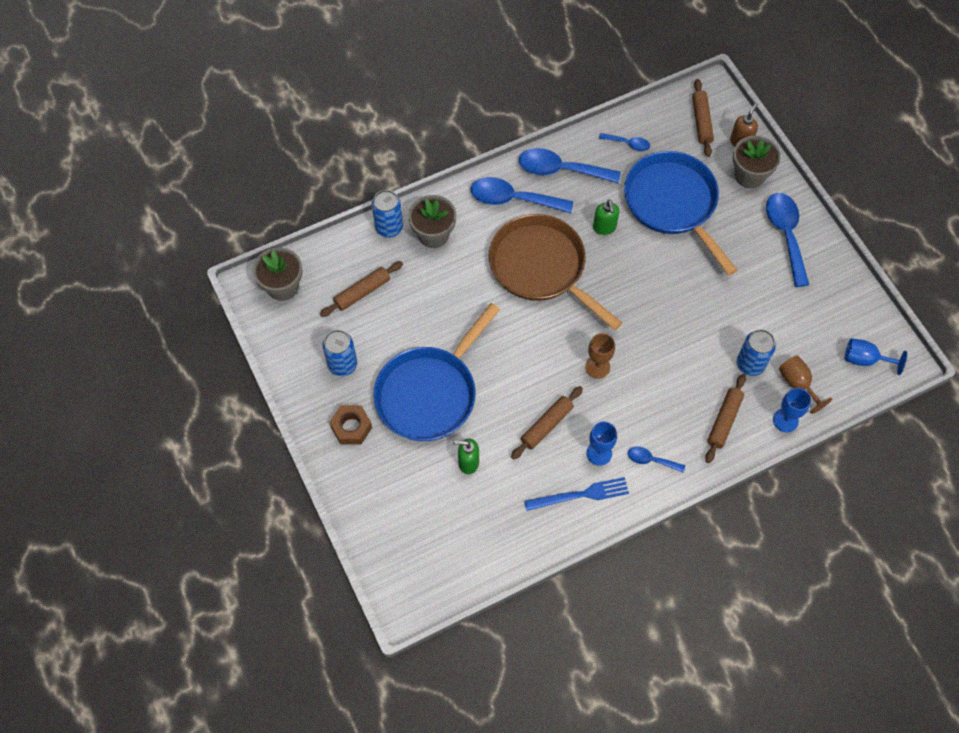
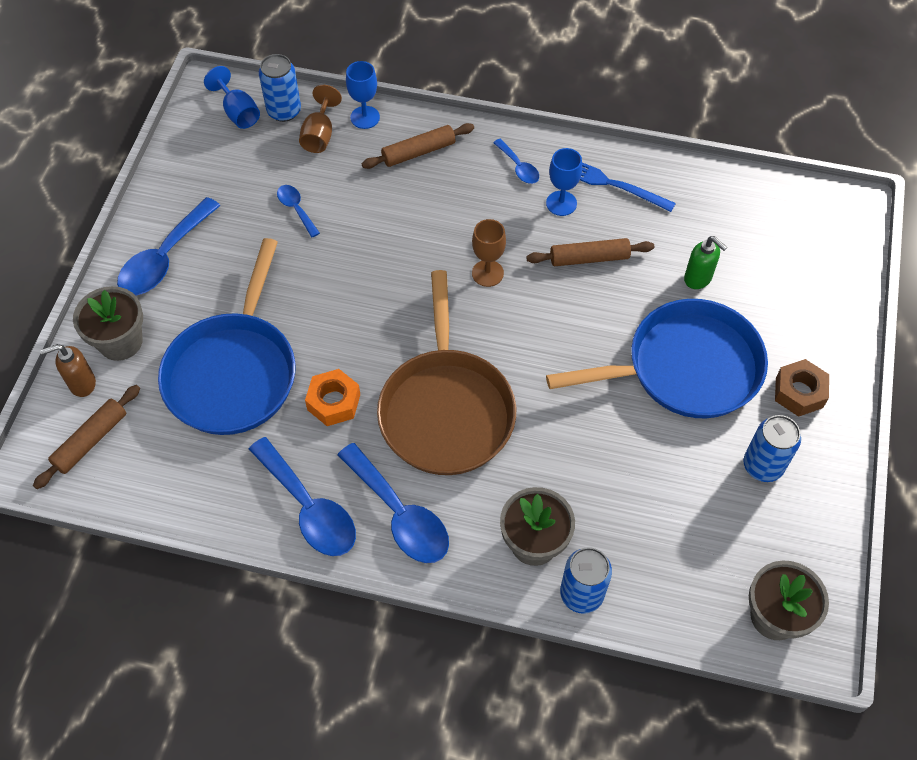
camera: 140 degrees left, 5 degrees down
brown rolling pin [320,261,403,317] -> none
green soap dispenser [593,199,619,235] -> orange nut [305,369,360,426]
blue spoon [599,133,650,151] -> blue spoon moved to [277,185,320,238]
blue can [737,329,776,376] -> blue can moved to [259,54,301,122]

